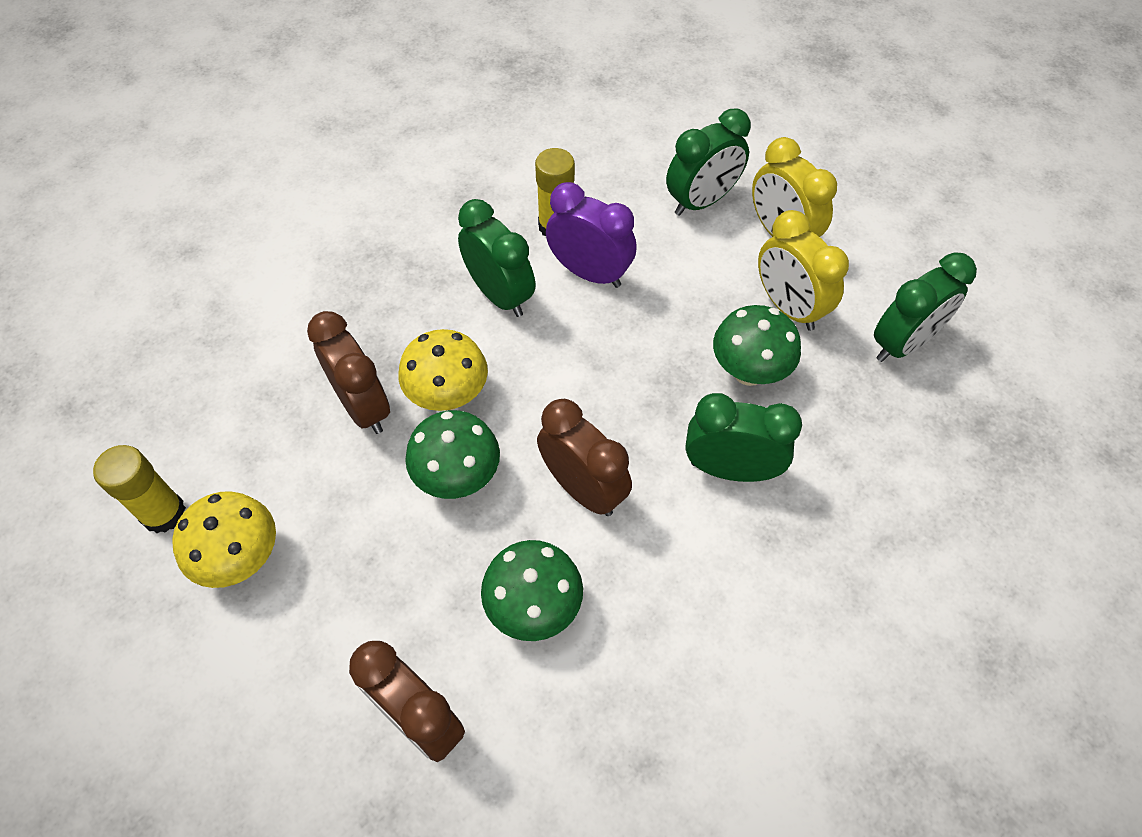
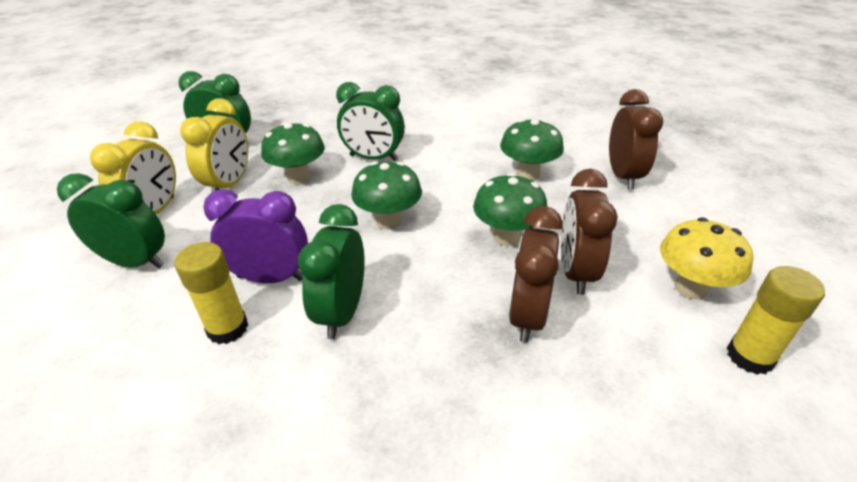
camera: 130 degrees left, 20 degrees down
yellow mushroom [398,329,488,411] -> none
brown clock [537,399,632,516] -> brown clock moved to [561,169,618,295]
purple clock [546,182,636,288] -> purple clock turned 105 degrees clockwise [203,189,308,283]
green clock [686,393,802,482] -> green clock turned 45 degrees counterclockwise [336,82,405,161]
none -> green mushroom [351,161,422,230]

